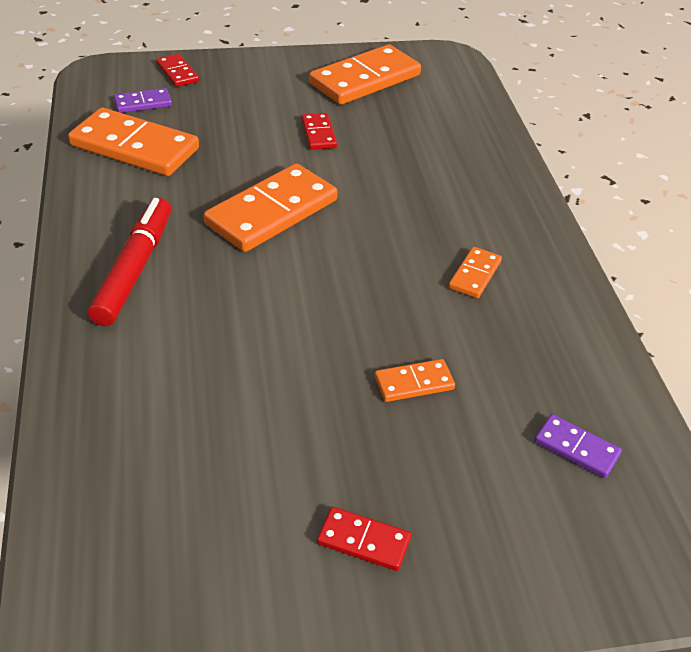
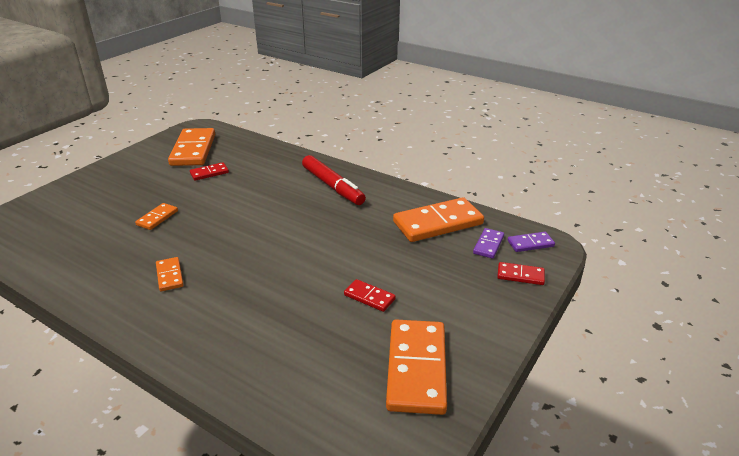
camera: 135 degrees right, 10 degrees down
orange domino [204,163,338,252] -> orange domino moved to [168,128,215,166]
red domino [317,507,411,571] -> red domino moved to [190,162,229,181]
purple domino [534,414,622,478] -> purple domino moved to [508,232,555,252]

